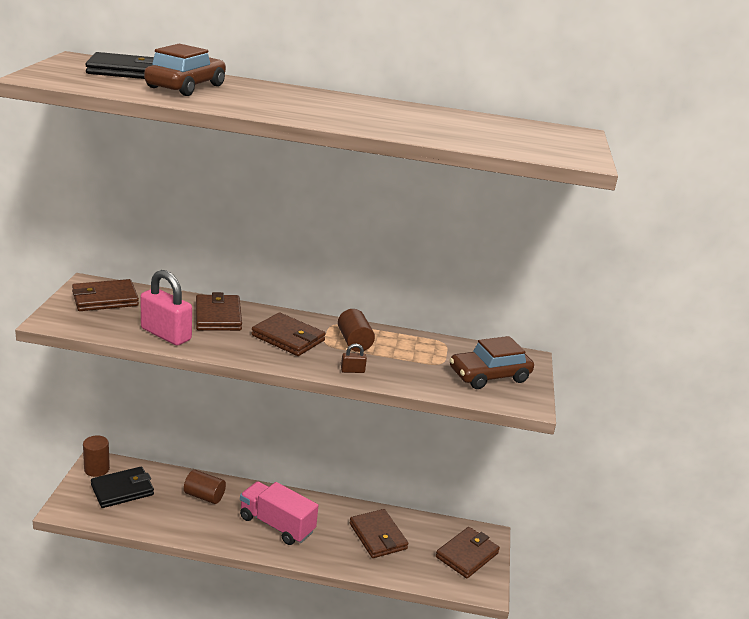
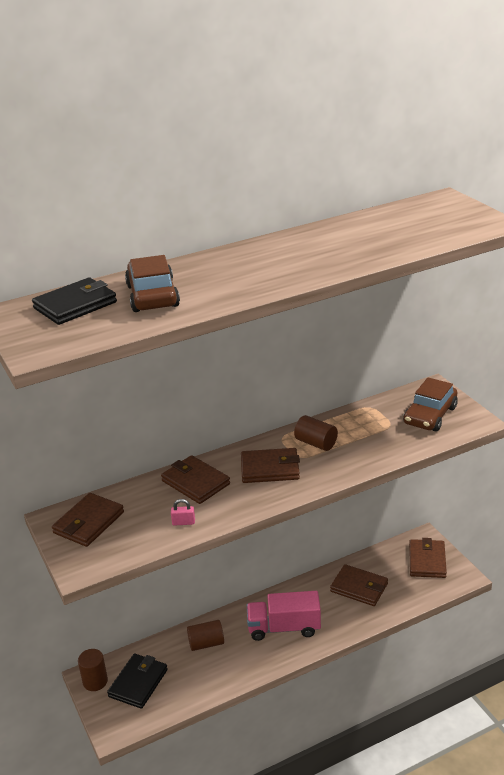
camera: 30 degrees left, 5 degrees up
pink padlock [140,270,192,346] -> pink padlock [171,499,195,526], size x0.44
brown padlock [341,344,367,373] -> none

